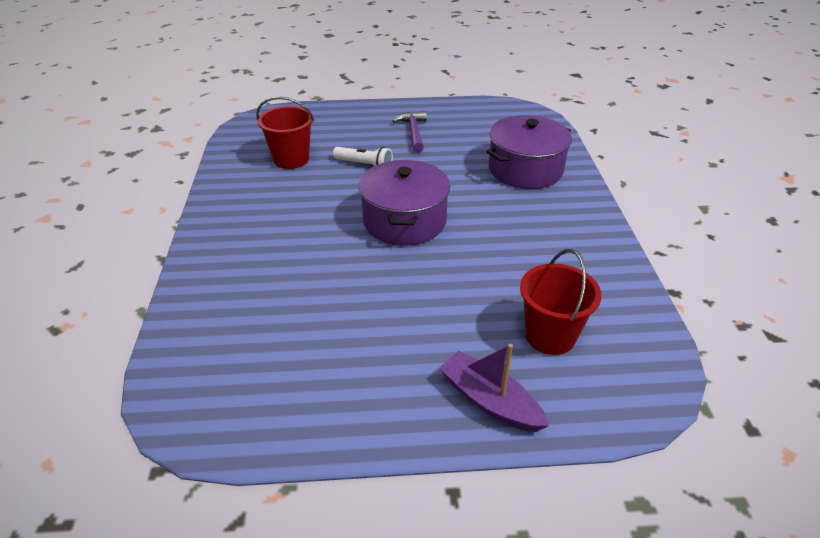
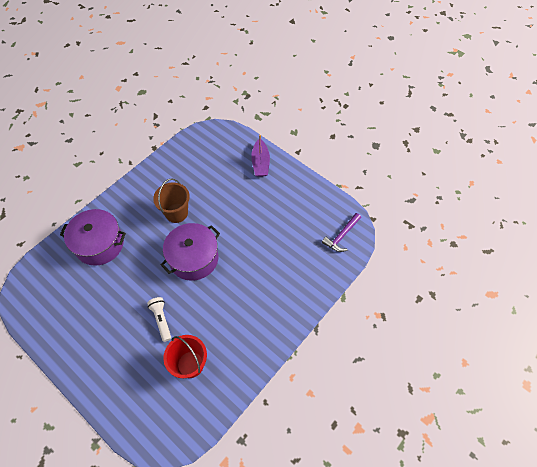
camera: 135 degrees left, 20 degrees up
purple hammer [393,111,427,153] -> purple hammer moved to [322,213,361,252]
red bucket [520,249,602,355] -> none
none -> brown bucket [153,179,190,223]

